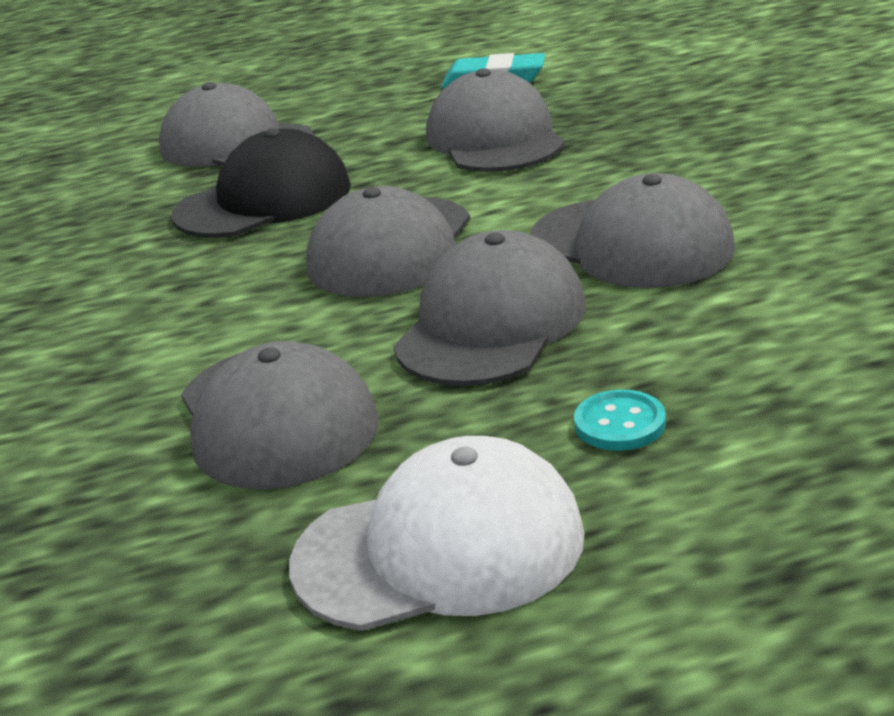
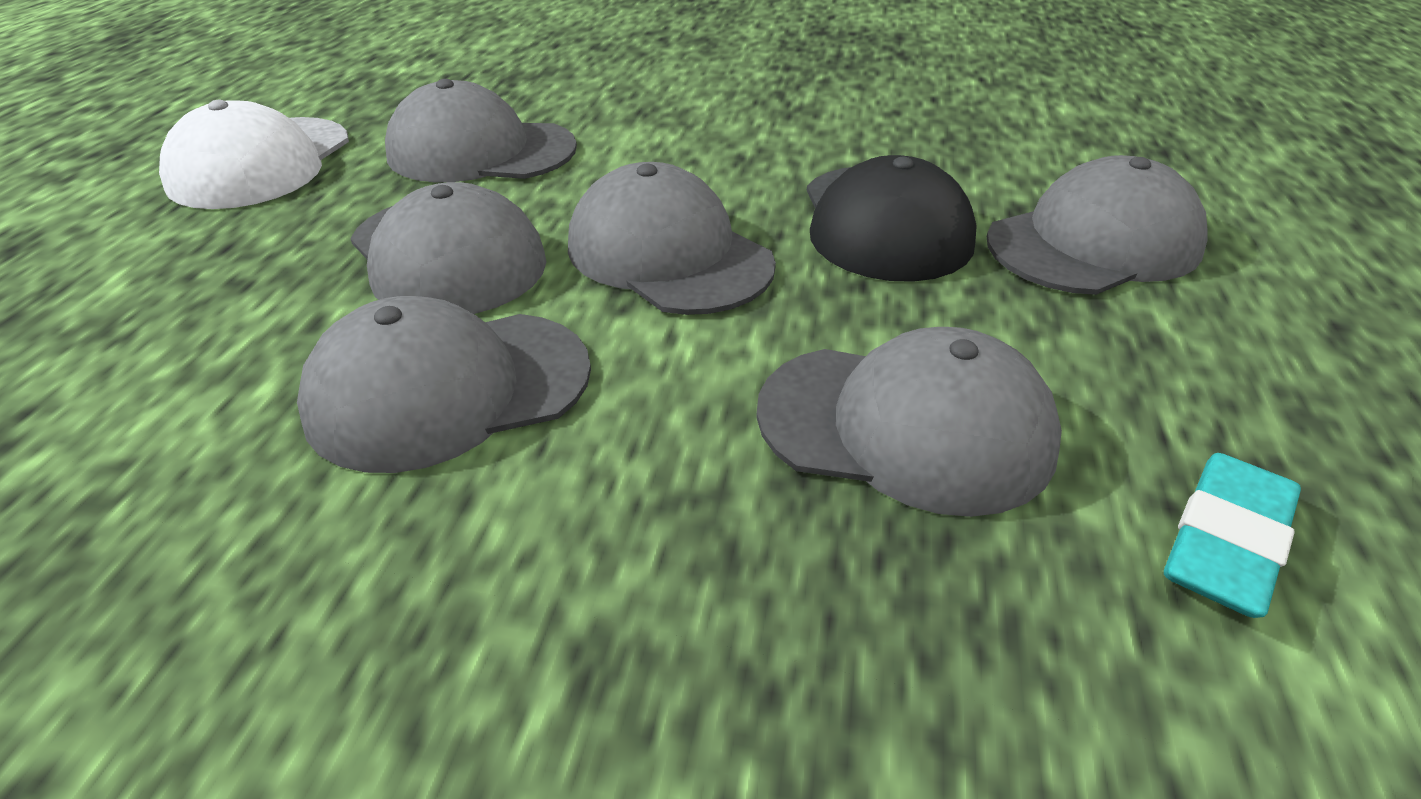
camera: 115 degrees right, 10 degrees up
turquoise button [574,389,666,451] -> none

